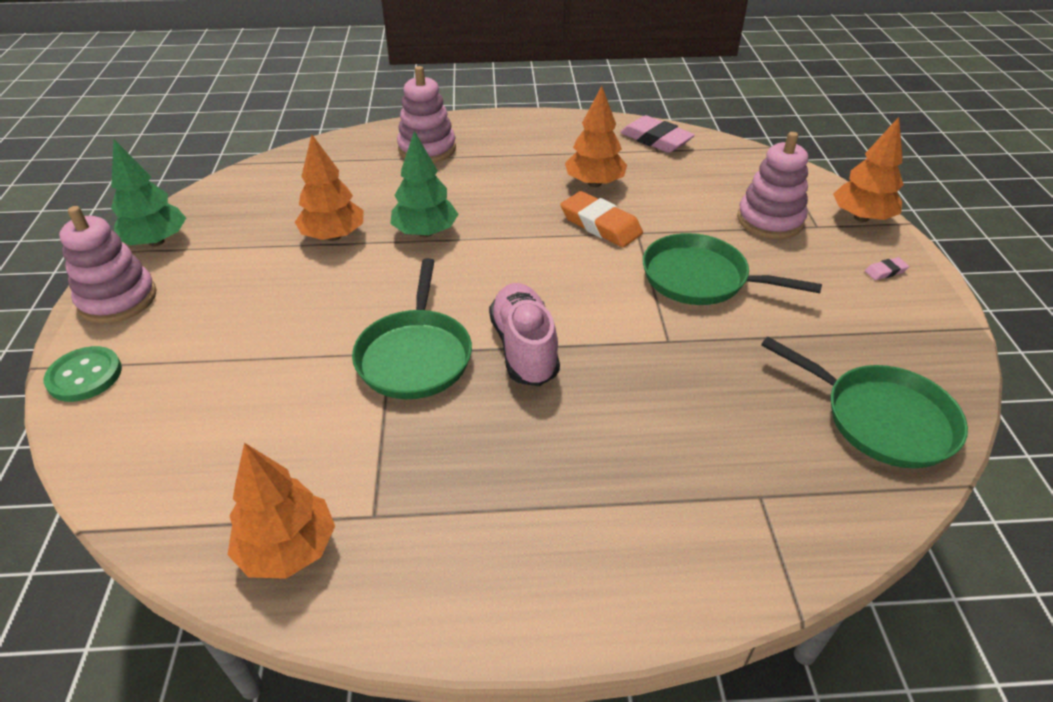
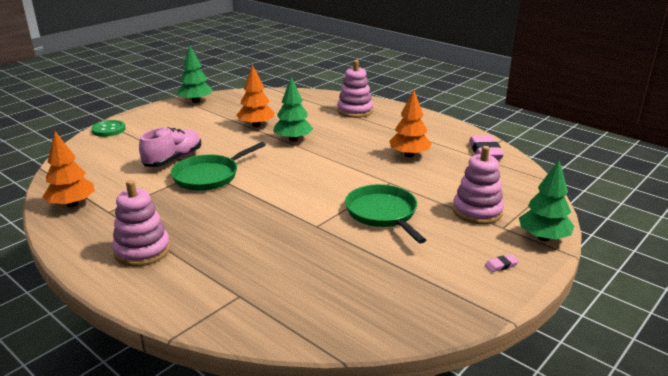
camera: 45 degrees right, 15 degrees down
pink stacking toy [59,206,157,323] -> pink stacking toy moved to [112,180,170,266]
pink shoe [489,283,560,386] -> pink shoe moved to [139,127,201,167]
orange eraser [560,191,643,247] -> none
green pan [761,337,968,468] -> none
orange tree [833,117,904,222] -> green tree [519,160,574,241]
pink eraser [865,257,909,280] -> pink eraser turned 45 degrees counterclockwise [485,254,519,272]

